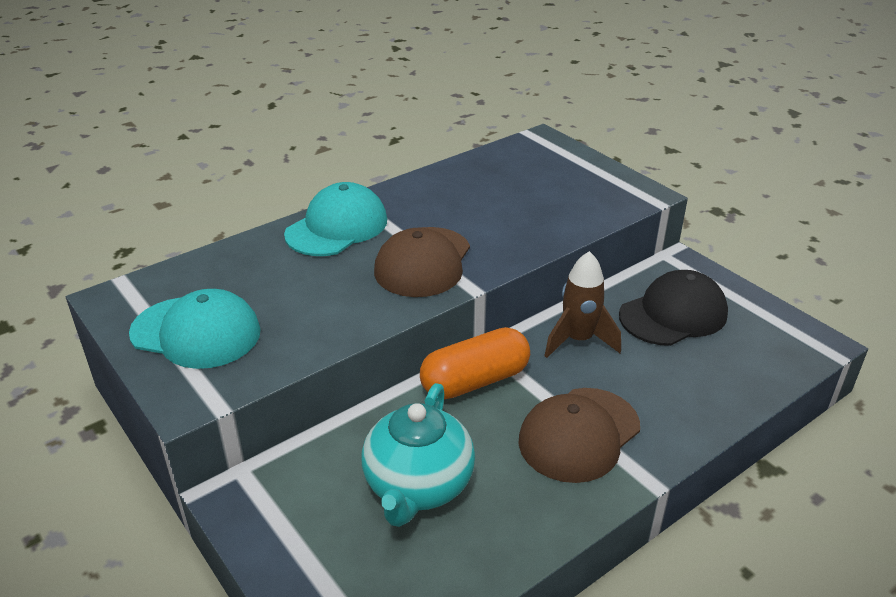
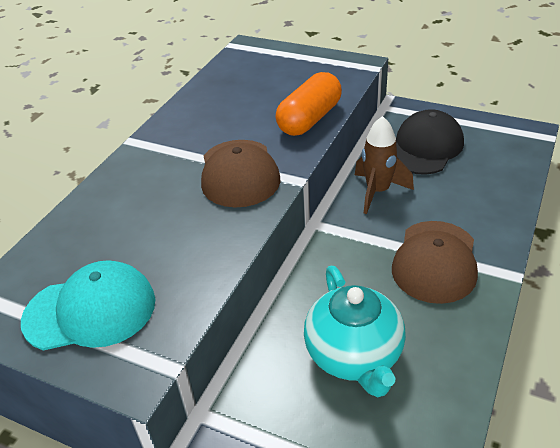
camera: 25 degrees left, 5 degrees up
turquoise cap [284,182,387,256] -> none
orange capsule [420,327,530,399] -> orange capsule moved to [275,72,342,136]

